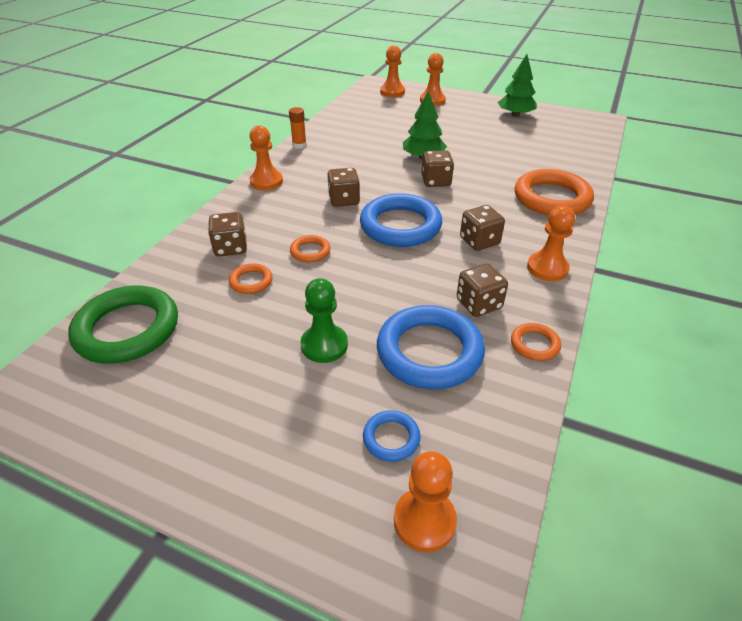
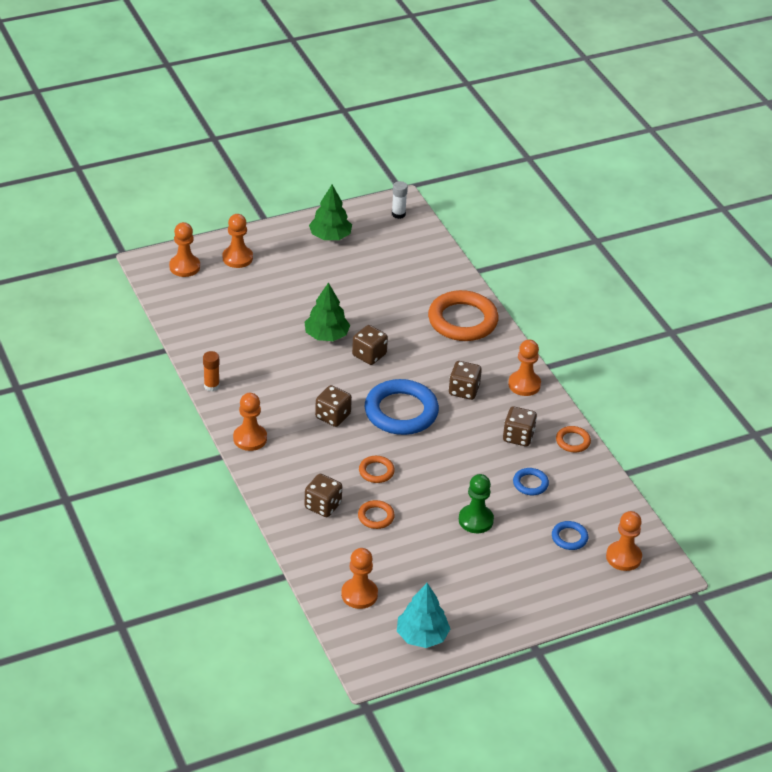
camera: 50 degrees left, 0 degrees up
green ring [68,285,178,364] -> orange pawn [341,548,378,609]
blue ring [377,305,485,389] -> blue ring [513,468,549,495], size x0.47
none -> white glue stick [392,181,408,219]
none -> turquoise tree [397,583,450,648]

